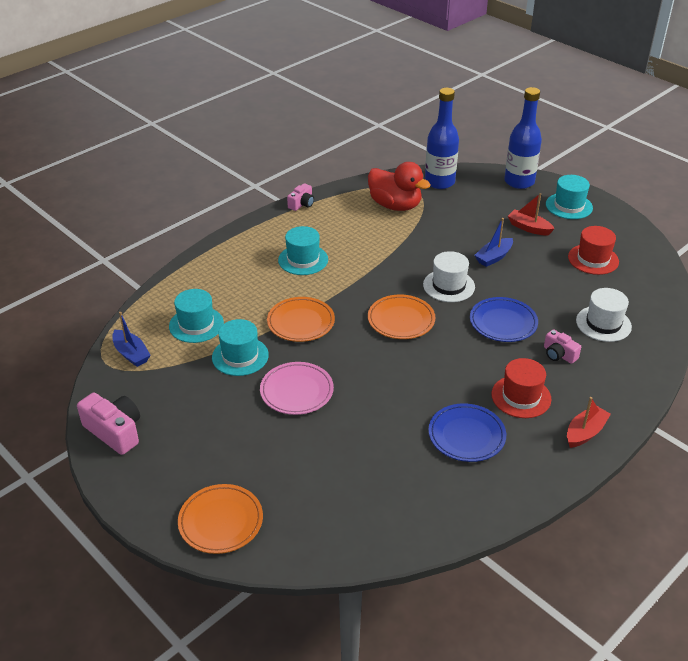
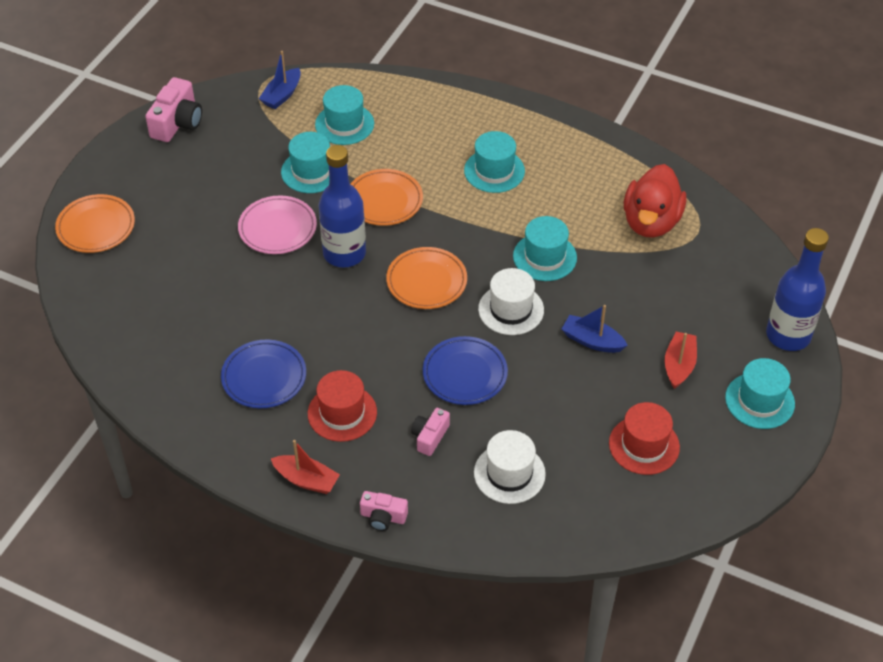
camera: 70 degrees right, 10 degrees up
pink camera [287,183,314,211] -> pink camera moved to [360,491,408,531]
blue bottle [425,88,459,189] -> blue bottle moved to [318,145,366,268]
none -> turquoise hat [513,216,577,281]

